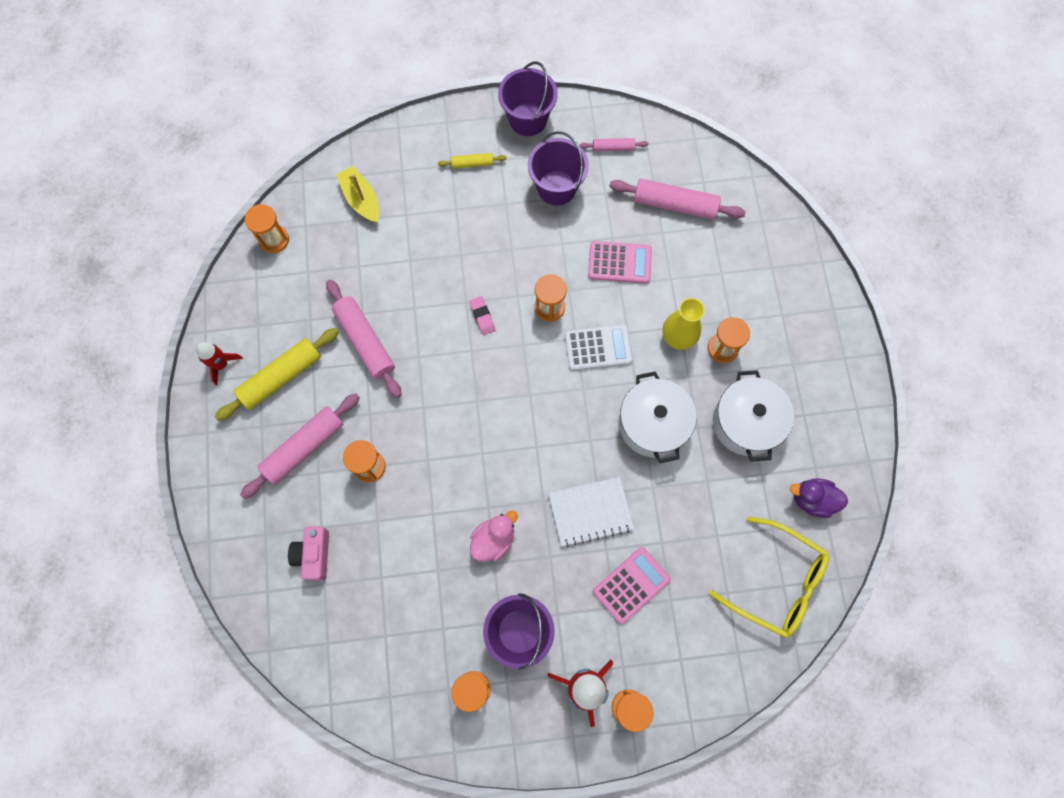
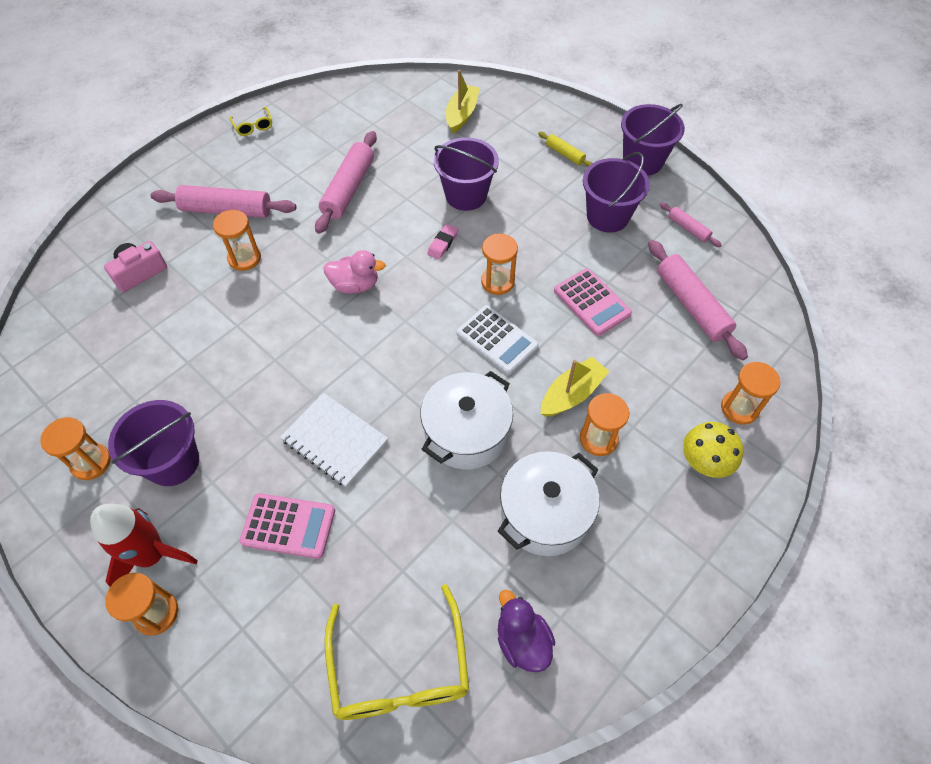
camera: 50 degrees right, 15 degrees down
red rocket [196,342,243,385] -> yellow glasses [230,107,272,136]
yellow rolling pin [215,328,339,421] -> none
orange hourglass [245,204,289,253] -> orange hourglass moved to [721,362,780,425]
pink duck [470,511,518,562] -> pink duck moved to [323,250,386,294]
yellow vase [662,298,705,350] -> yellow boat [541,357,609,417]
none -> purple bucket [434,137,499,211]
none -> yellow mushroom [683,422,743,478]

